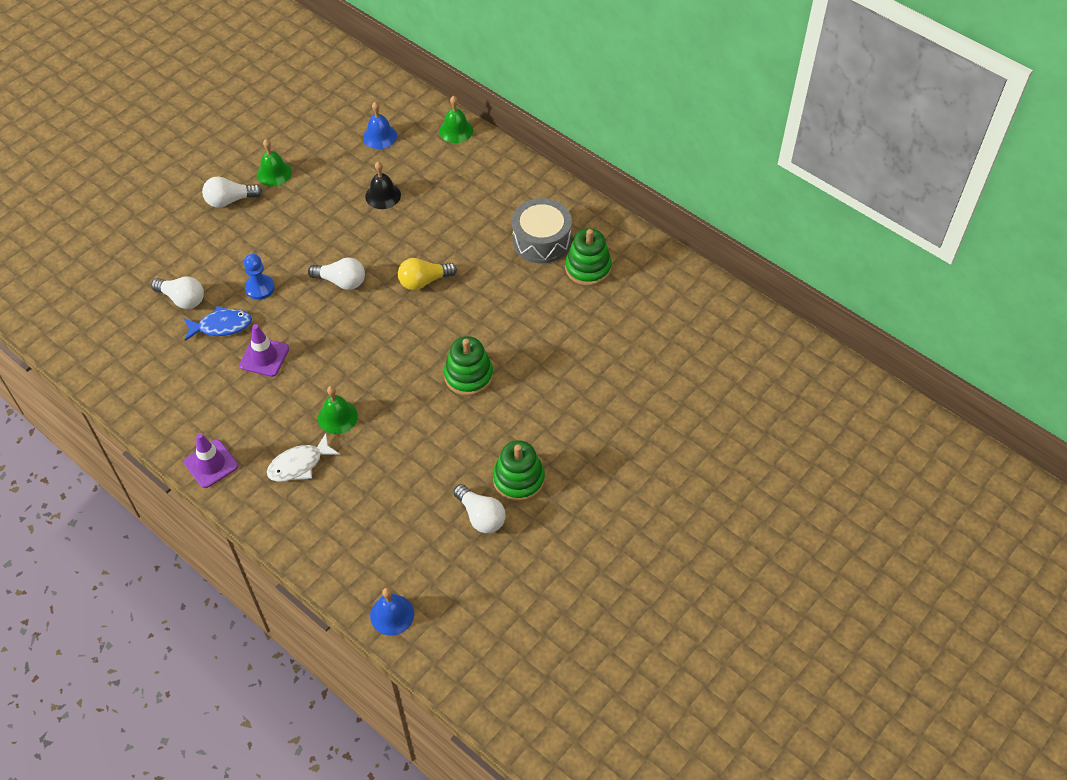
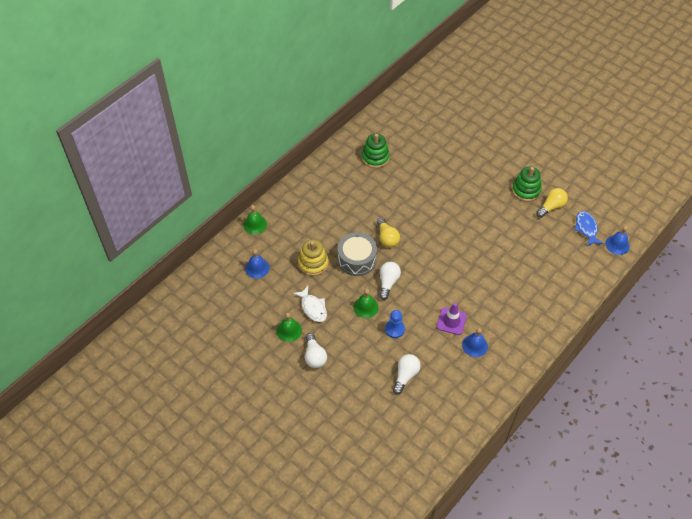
camera: 90 degrees left, 0 degrees up
blue fish [184,306,252,341] -> blue fish moved to [575,211,604,246]
purple traffic cone [184,433,238,488] -> none
white fish [267,433,340,482] -> white fish moved to [293,286,327,322]
green bell [318,386,358,434] -> green bell moved to [353,289,378,318]
black bell [365,162,401,209] -> yellow stacking toy [298,240,329,276]
green stacking toy [444,336,493,396] -> none
white light bulb [453,484,506,533] -> yellow light bulb [536,188,568,218]
grey drum [512,198,572,264] -> grey drum moved to [338,232,377,276]
none -> blue bell [462,328,488,357]

